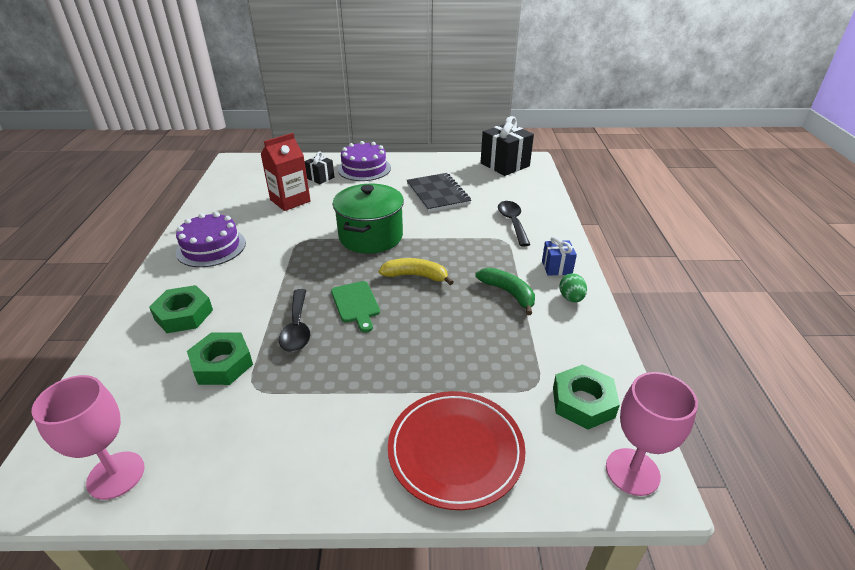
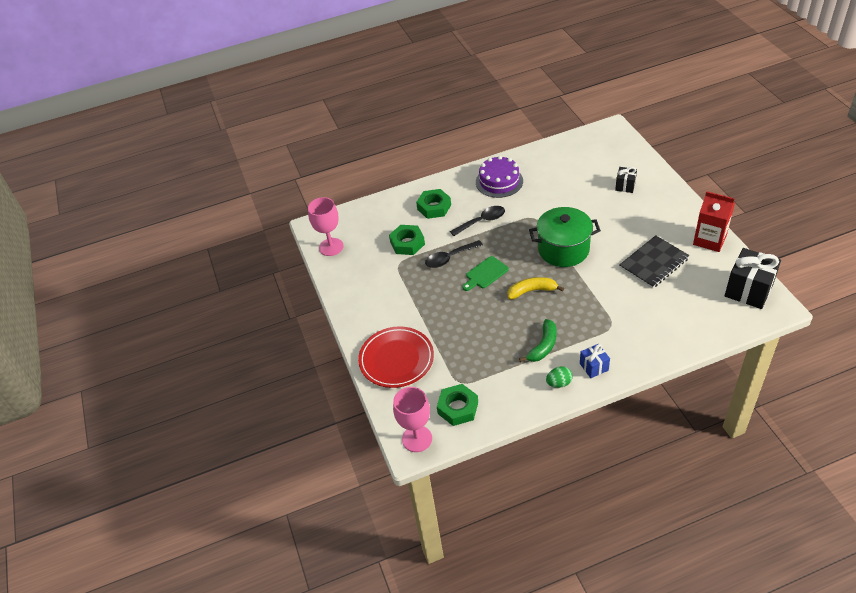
camera: 75 degrees right, 10 degrees up
red carton [261,133,311,211] -> red carton moved to [693,191,735,252]
purple cake [338,141,391,181] -> none
yellow banana [379,258,453,285] -> yellow banana turned 90 degrees counterclockwise [508,277,564,300]
black spoon [498,201,530,247] -> black spoon moved to [450,206,505,236]

